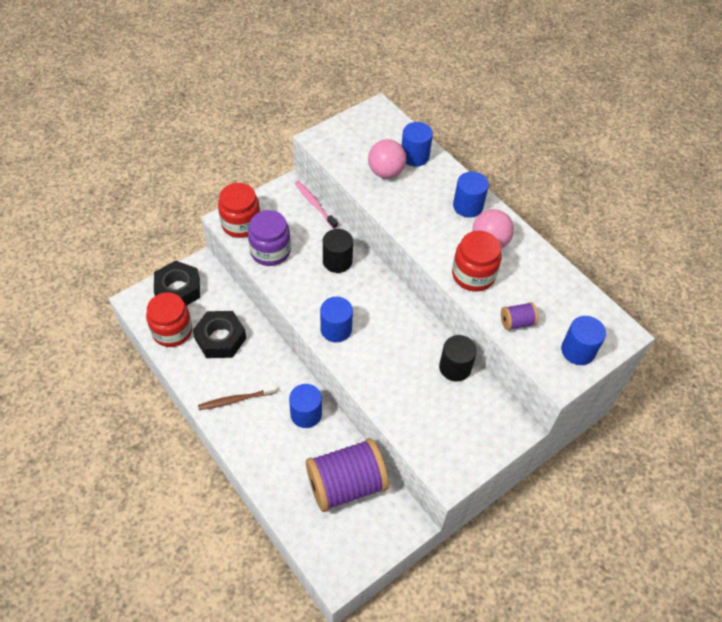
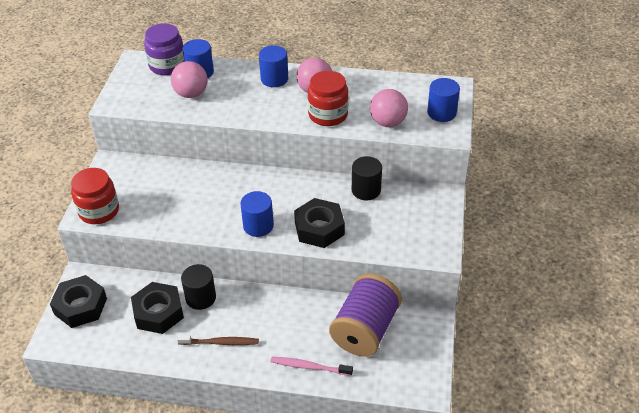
camera: 40 degrees left, 10 degrees down
red jar [146,292,192,347] -> none
brown toothbrush [198,385,277,410] -> brown toothbrush turned 120 degrees counterclockwise [177,335,259,345]
purple jar [248,210,291,266] -> purple jar moved to [144,23,185,75]
blue cylinder [289,384,322,428] -> none
pink toothbrush [295,181,338,229] -> pink toothbrush moved to [271,357,353,376]
black cylinder [323,229,353,273] -> black cylinder moved to [181,264,216,310]
purple spool [501,302,538,330] -> pink ball [370,89,408,127]
none -> black nut [294,198,345,248]

